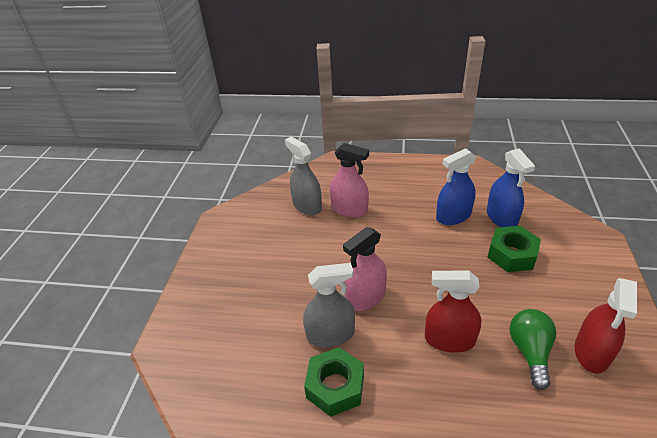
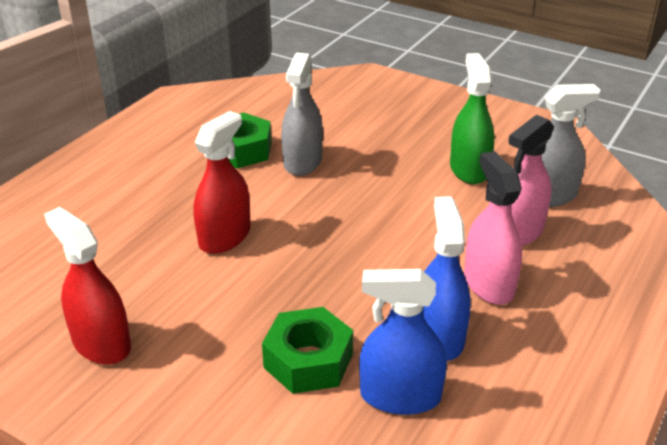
camera: 110 degrees right, 5 degrees down
pink spray bottle [343,227,387,311] -> pink spray bottle moved to [464,151,522,305]
green light bulb [509,309,556,390] -> none
none -> green spray bottle [450,53,494,184]

